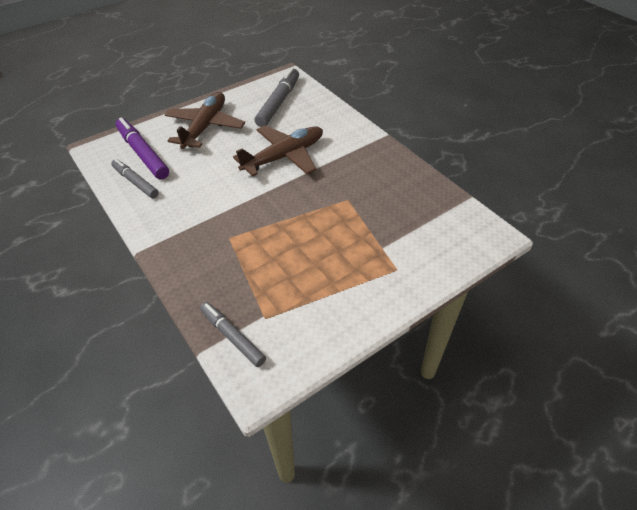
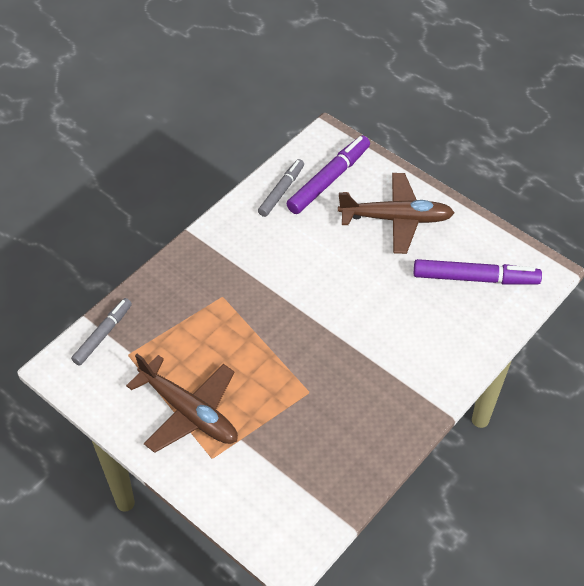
camera: 75 degrees right, 5 degrees up
brown plane [233,125,323,177] -> brown plane moved to [126,354,238,453]
grey marker [254,68,299,127] -> purple marker [414,259,542,285]

